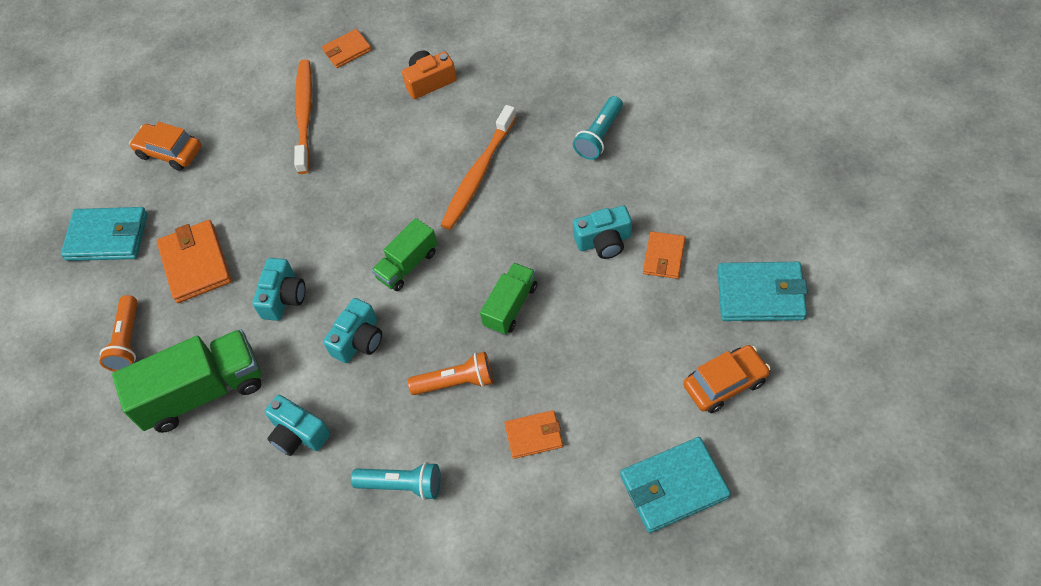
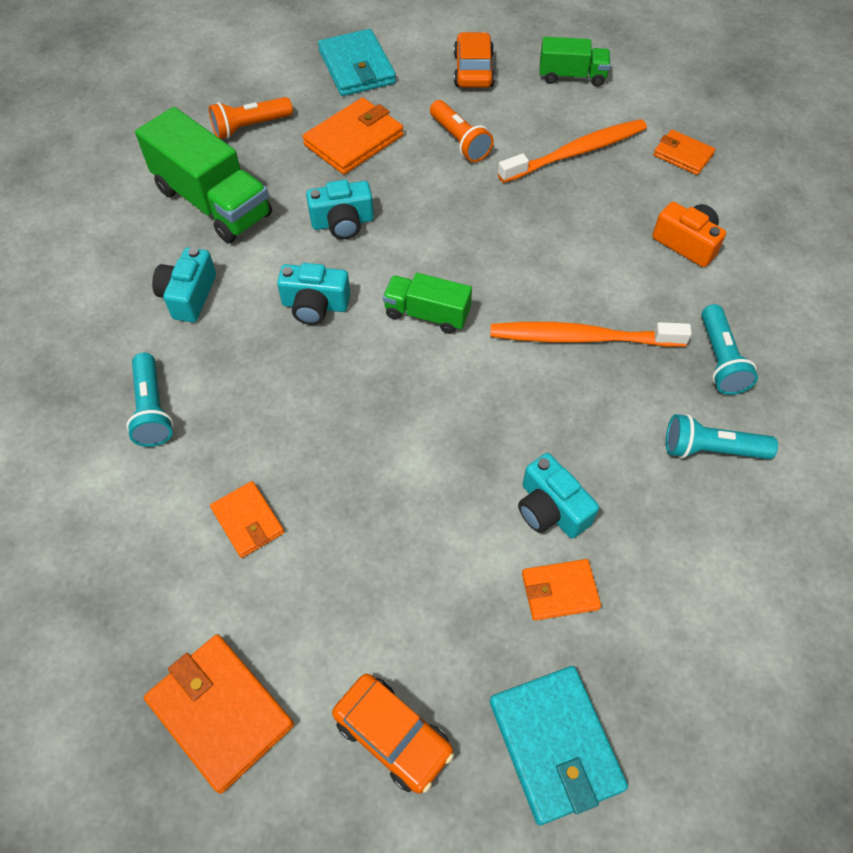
camera: 60 degrees right, 0 degrees up
orange flashlight [408,352,493,395] -> orange flashlight moved to [430,100,494,162]
green truck [480,263,537,335] -> green truck moved to [540,37,611,86]
turquoise wallet [620,437,731,533] -> orange wallet [144,634,294,794]
none -> turquoise flashlight [701,304,758,395]

